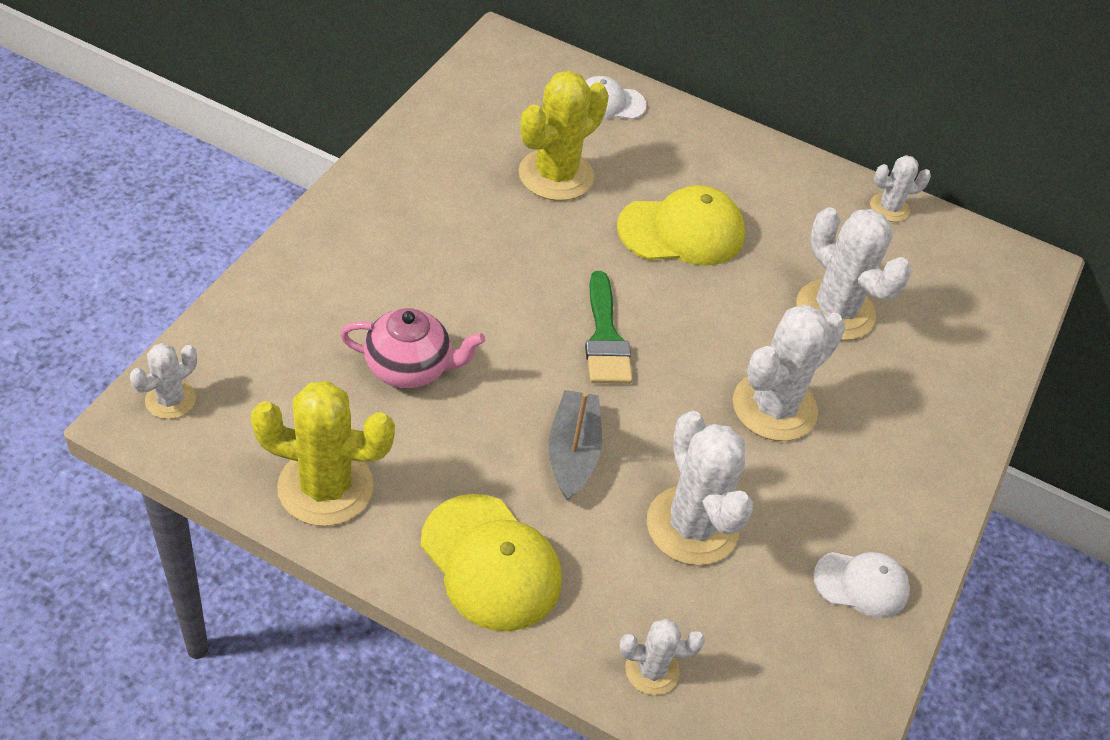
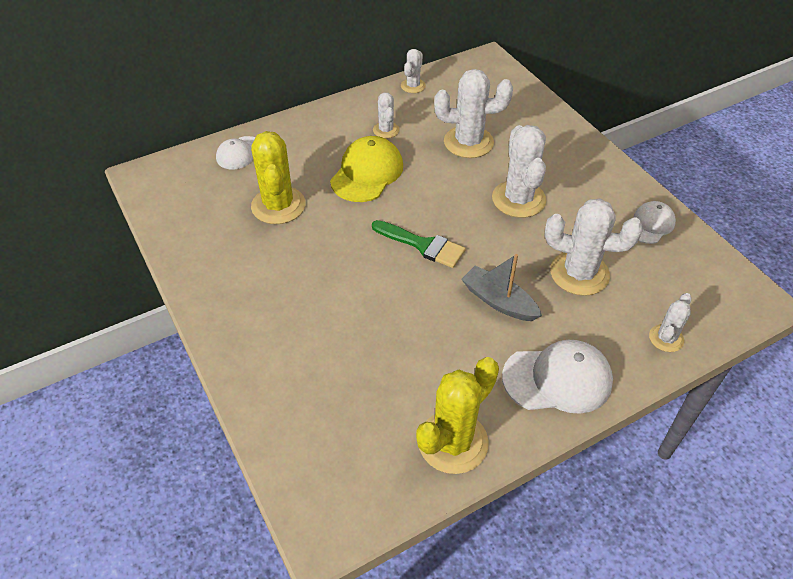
camera: 50 degrees left, 0 degrees up
white cactus [130,343,197,419] -> white cactus moved to [373,92,399,139]
pink teapot [340,308,485,388] -> none
yellow cap [421,494,562,631] -> white cap [502,340,613,414]

